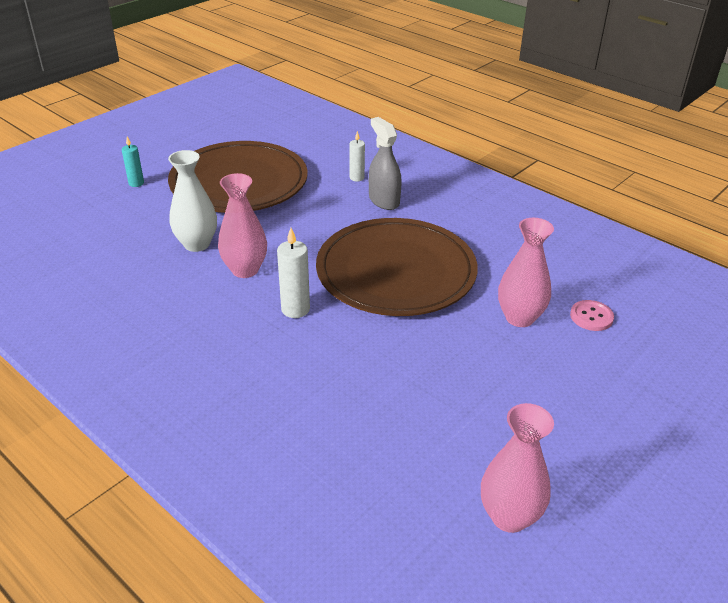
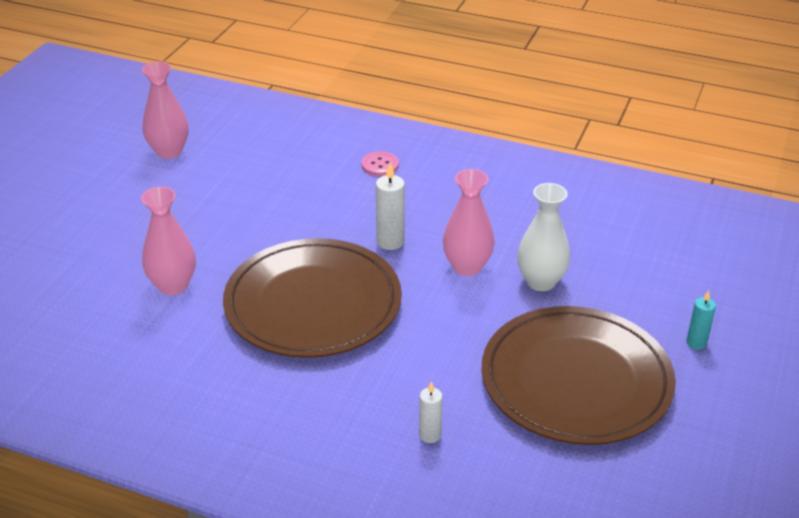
camera: 160 degrees right, 0 degrees up
grey spray bottle [369,117,402,210] -> none
pink button [570,300,614,331] -> pink button moved to [361,151,399,176]

